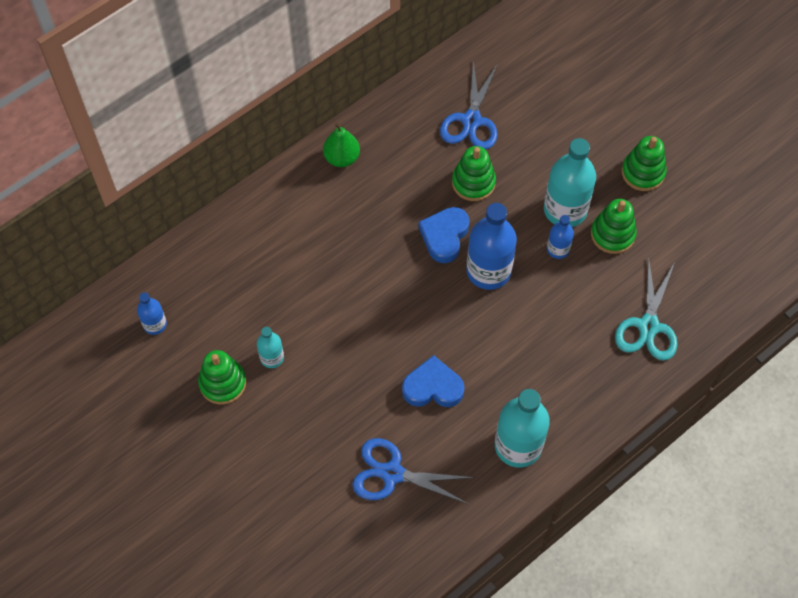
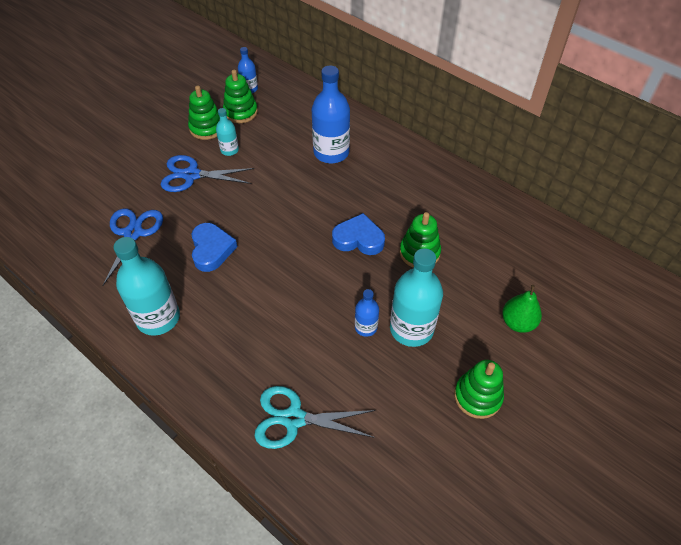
camera: 80 degrees right, 10 degrees down
green pear [323,123,360,167] -> green pear moved to [502,285,542,333]
blue scissors [440,60,498,150] -> blue scissors moved to [161,155,254,192]
blue bottle [466,203,517,290] -> blue bottle moved to [312,65,350,163]
green stacking toy [591,199,637,254] -> green stacking toy moved to [223,70,258,123]

